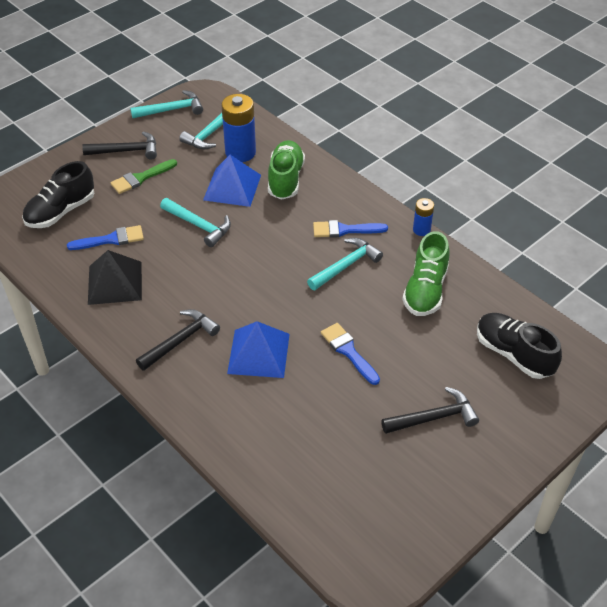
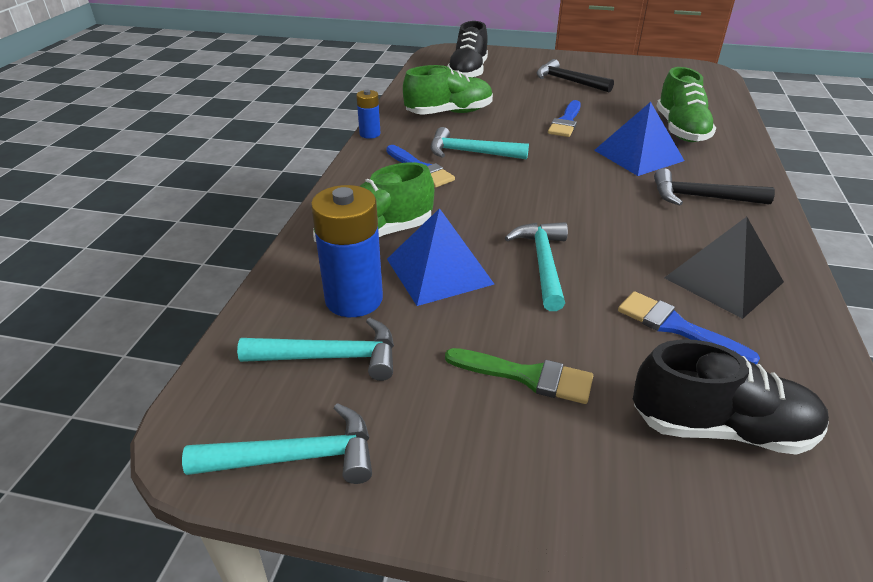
camera: 125 degrees left, 10 degrees down
black hammer [82,131,157,160] -> none
turquoise hammer [130,90,203,118] -> turquoise hammer turned 135 degrees clockwise [182,403,372,484]
none -> green shoe [657,67,716,142]

